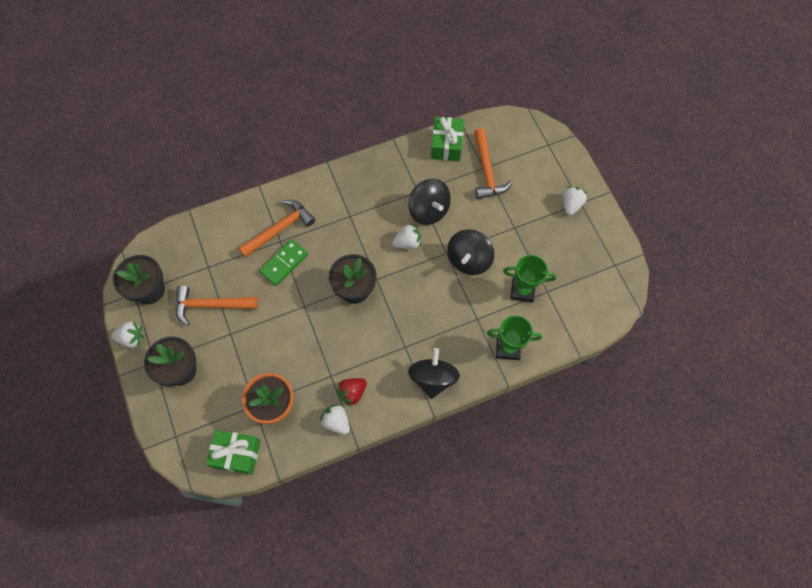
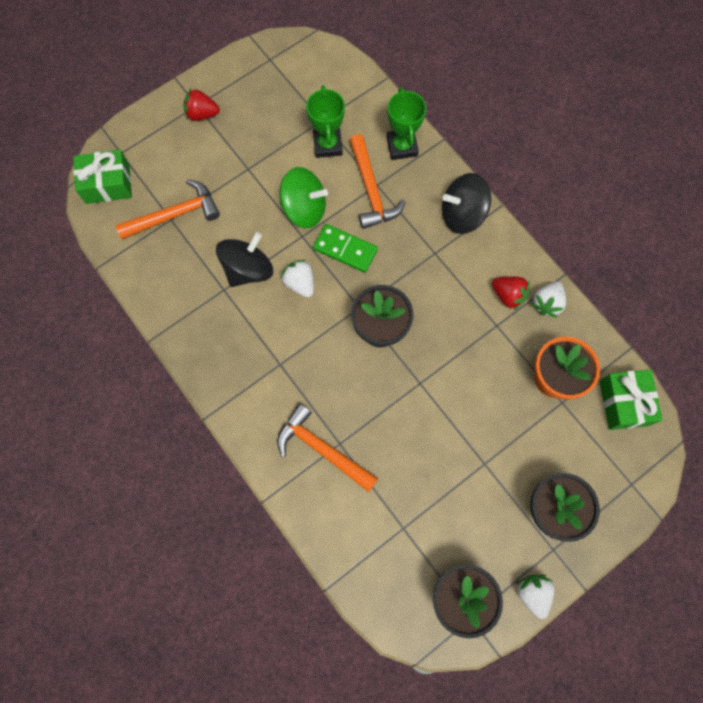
camera: 105 degrees left, 5 degrees up
orange hammer [175,285,258,326] -> orange hammer moved to [349,134,405,229]
green domino [259,239,308,286] -> green domino moved to [313,224,378,273]
green gift [431,117,464,161] -> green gift moved to [74,150,132,204]
black spinning top [447,229,494,275] -> green spinning top [280,167,328,228]
white strawberry [562,187,588,215] -> red strawberry [183,89,220,121]

